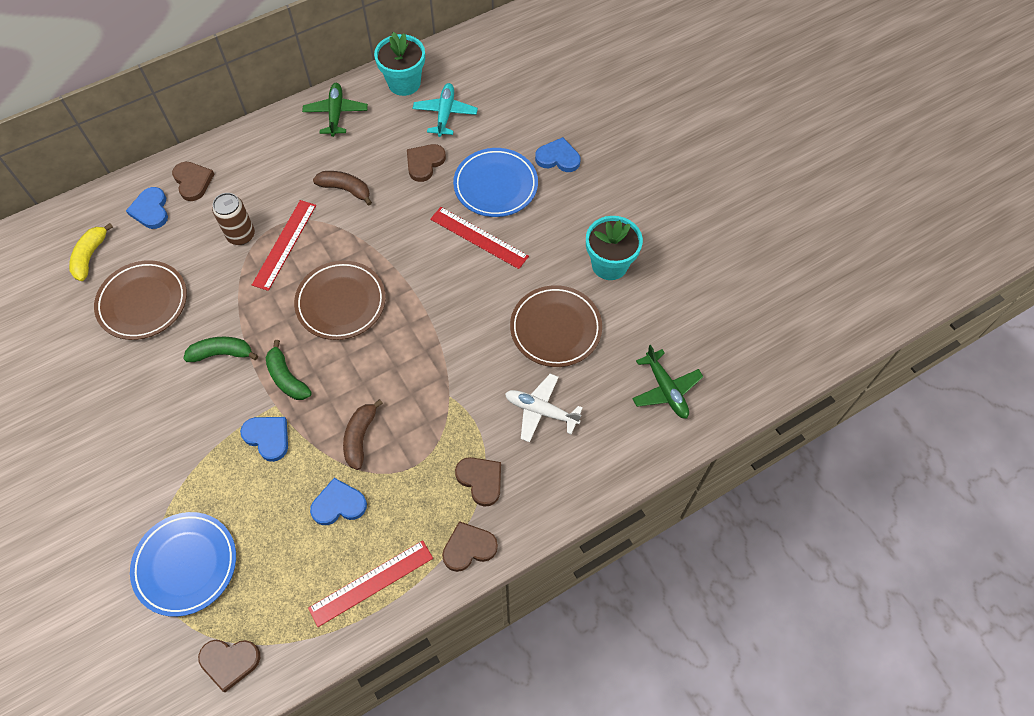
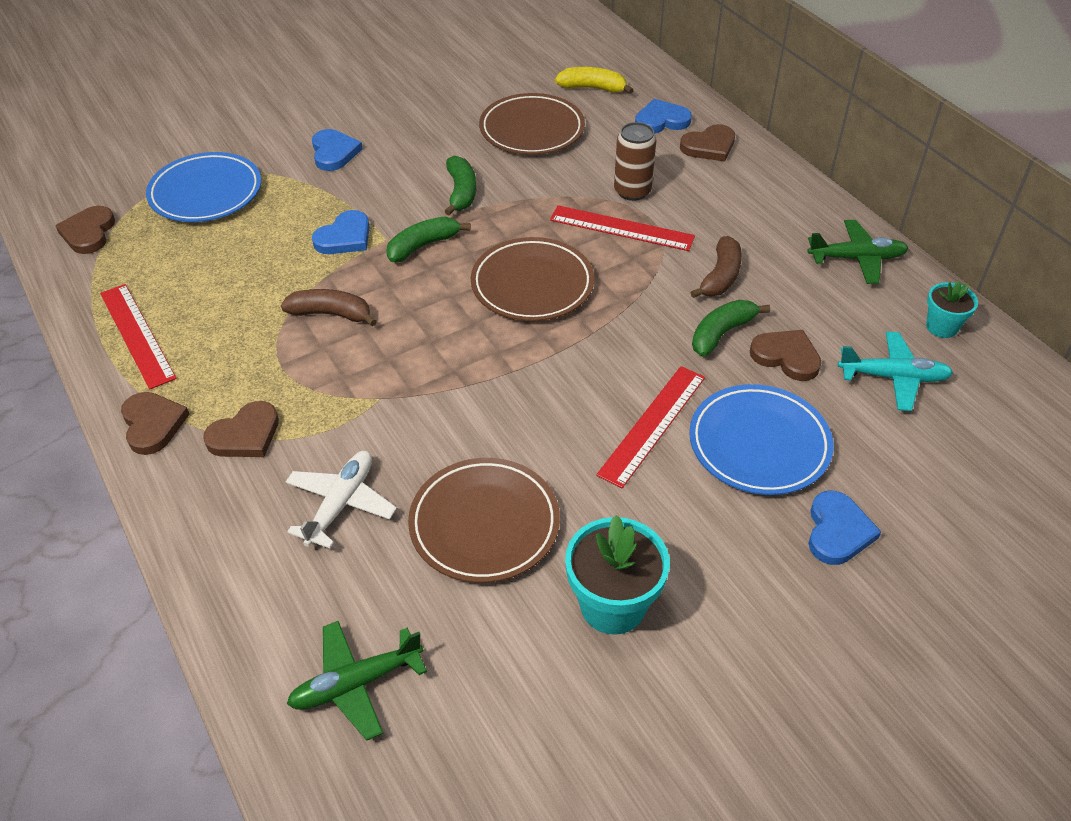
camera: 90 degrees right, 15 degrees down
blue heart [310,478,367,525] -> blue heart moved to [312,129,362,171]
turquoise flower pot [374,32,425,96] -> turquoise flower pot [926,281,978,338], size x0.59
none -> green banana [692,300,770,357]

